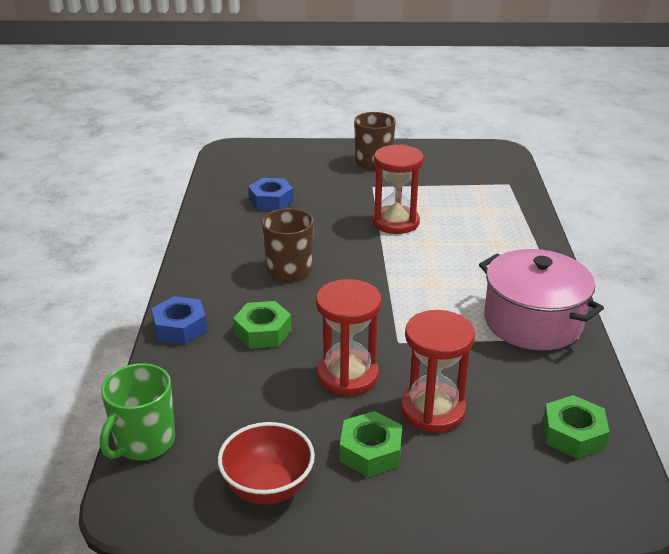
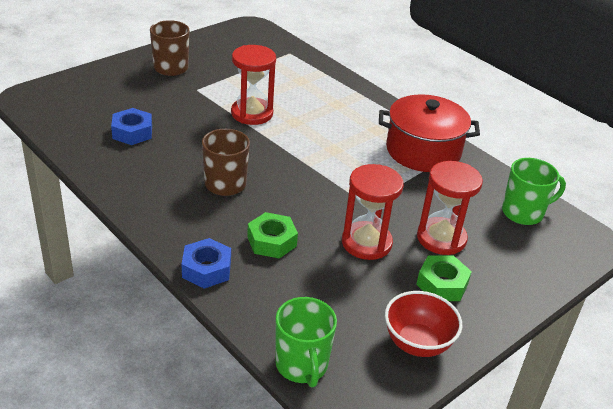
camera: 45 degrees left, 5 degrees up
pink pot [479,249,604,351] -> red pot [379,94,480,172]
green nut [543,395,610,459] -> green mug [502,158,566,225]

